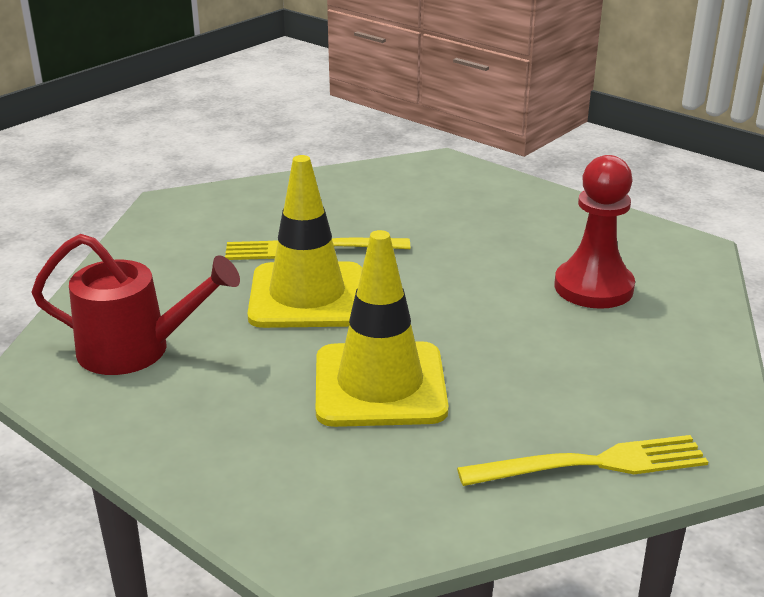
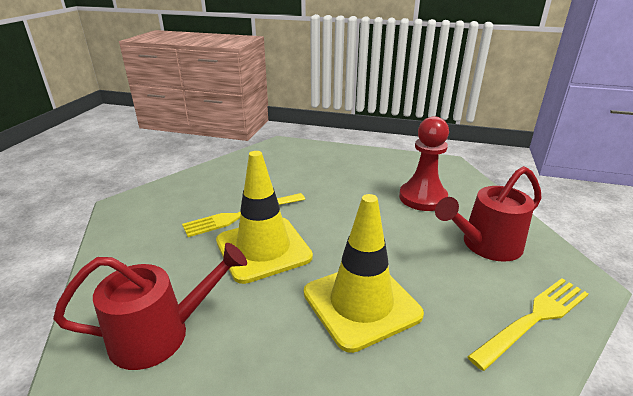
camera: 25 degrees left, 0 degrees up
none -> red watering can [435,166,541,262]

